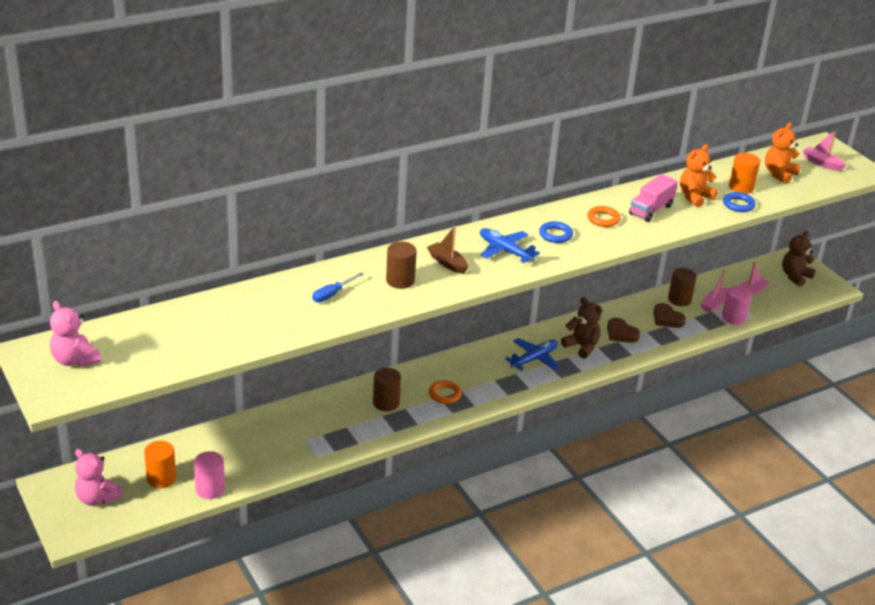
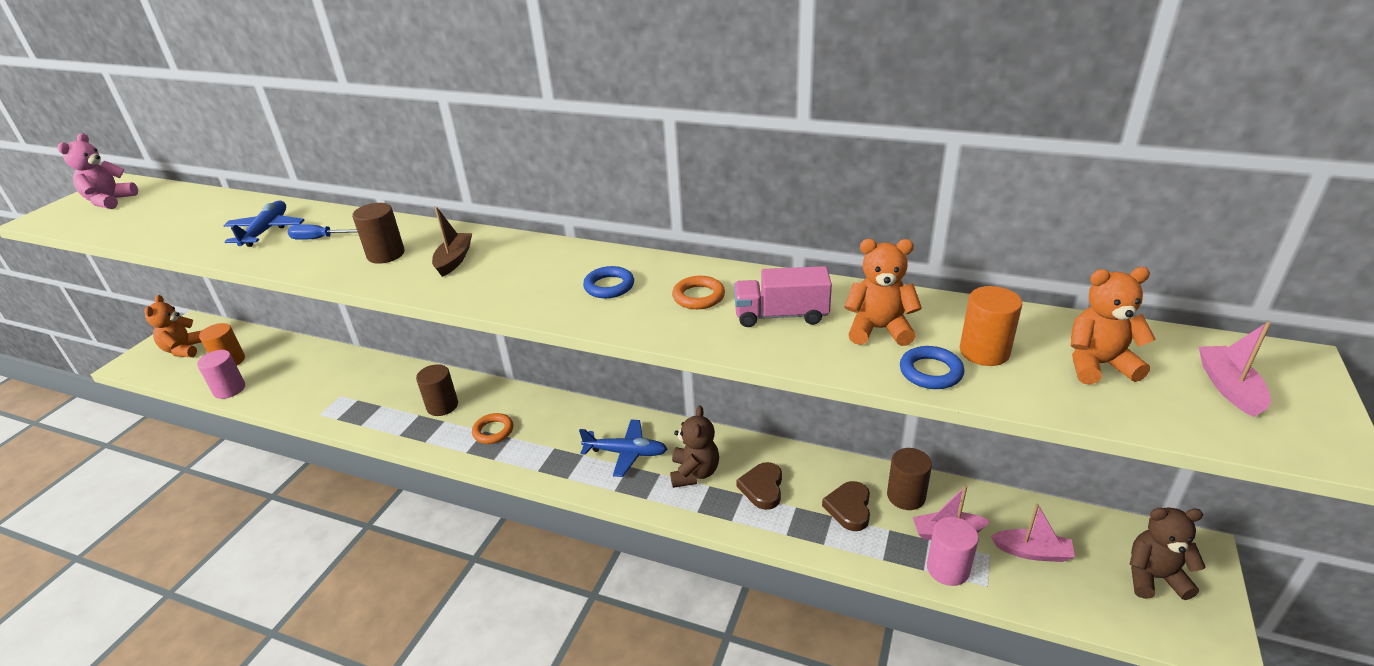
camera: 55 degrees right, 0 degrees up
pink teddy bear [75,449,123,506] -> orange teddy bear [144,295,202,357]
blue plane [480,228,540,263] -> blue plane moved to [223,201,304,247]

